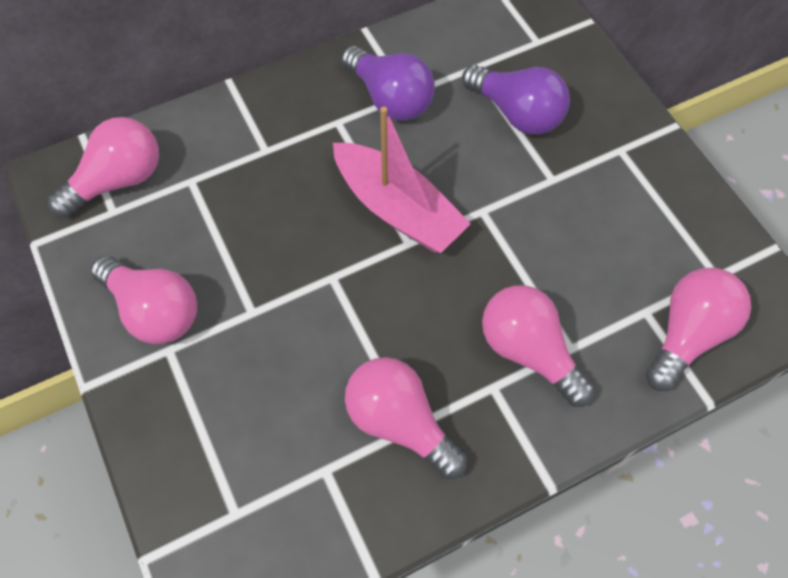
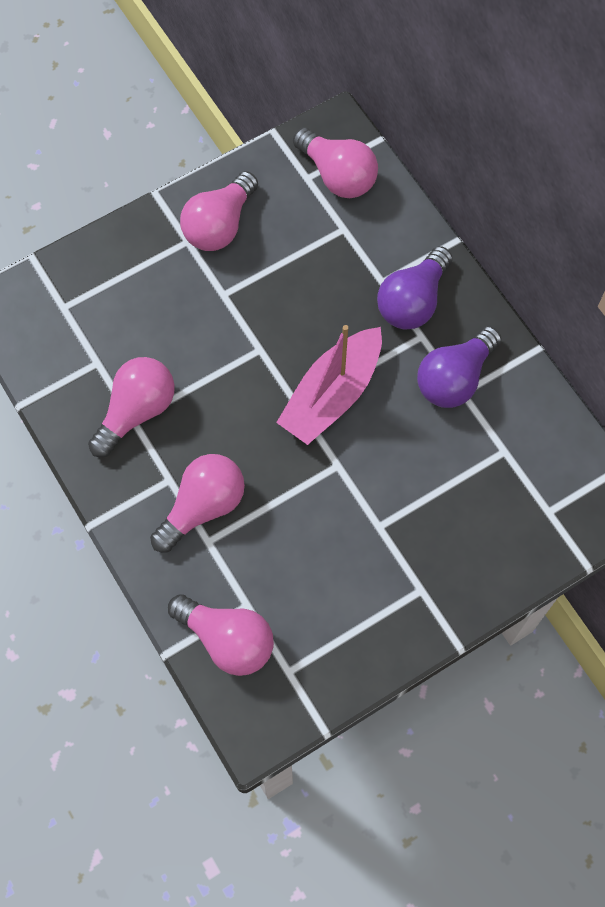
camera: 85 degrees right, 5 degrees up
purple light bulb [462,64,570,135] -> purple light bulb moved to [377,246,453,330]

